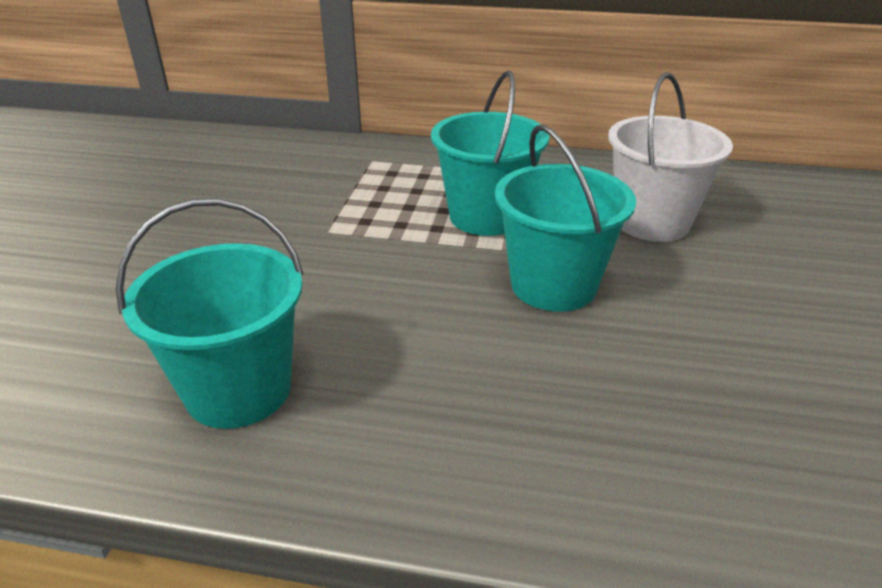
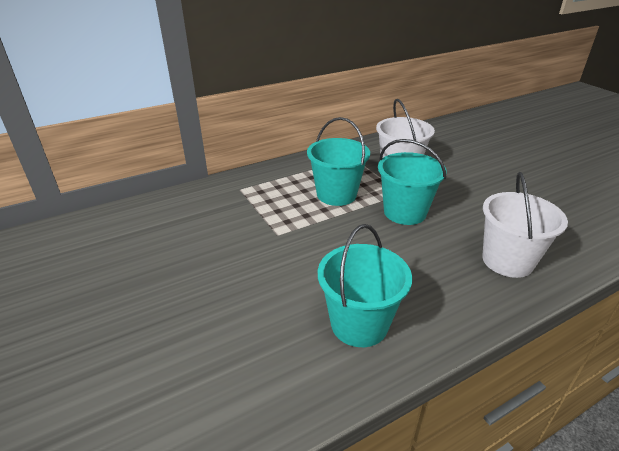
camera: 40 degrees left, 0 degrees up
none -> white bucket [482,172,568,278]

